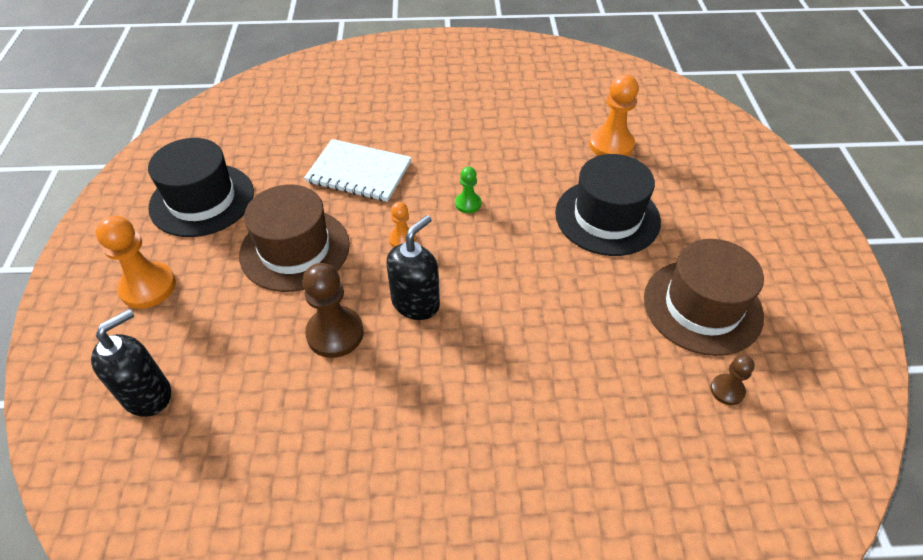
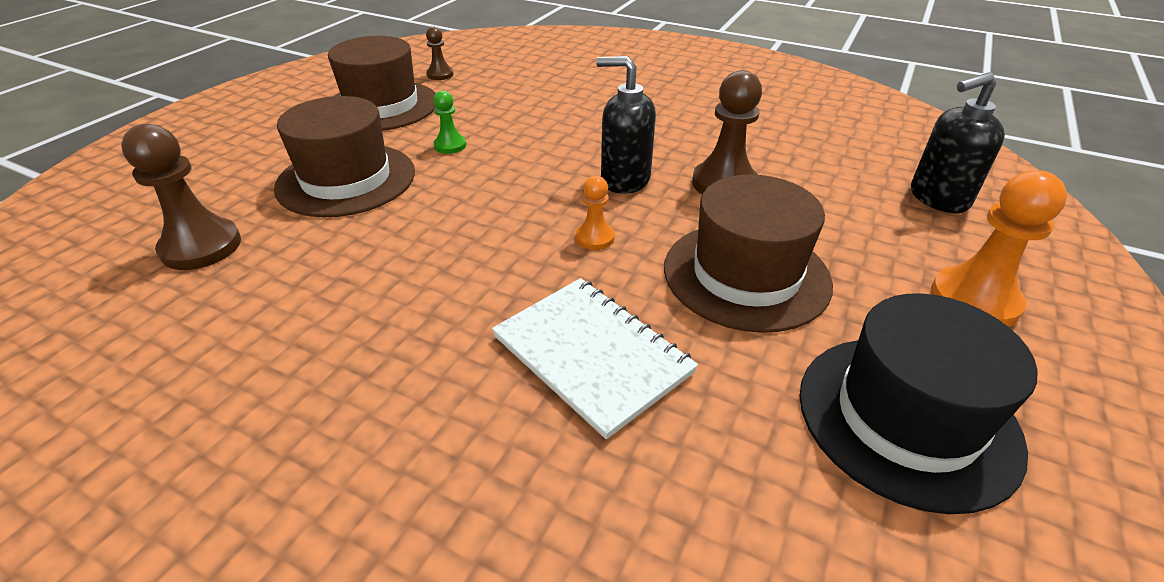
camera: 150 degrees left, 10 degrees down
black soap dispenser [386,215,440,320] -> black soap dispenser turned 45 degrees clockwise [596,56,656,194]
green pawn [455,167,481,213] -> green pawn moved to [433,90,466,154]
black hat [555,154,661,256] -> brown hat [274,96,415,217]
orange pawn [589,74,639,156] -> brown pawn [121,124,241,270]

